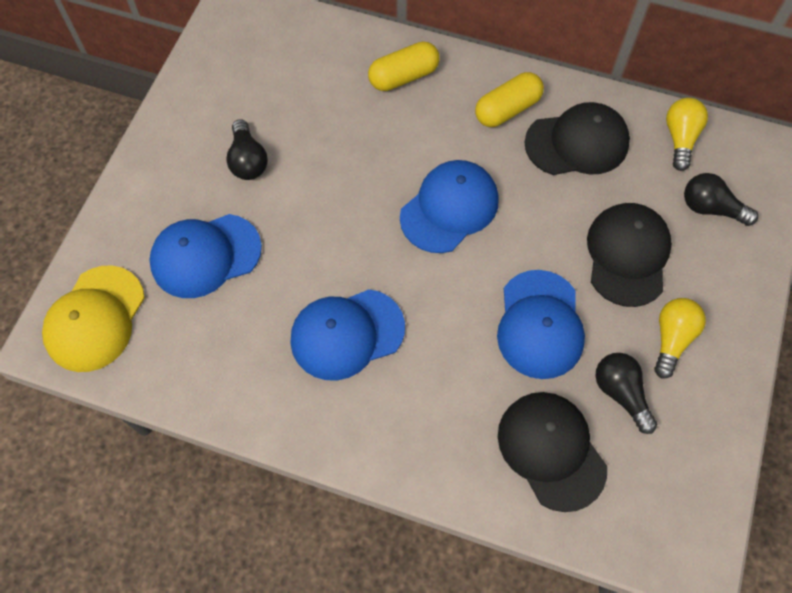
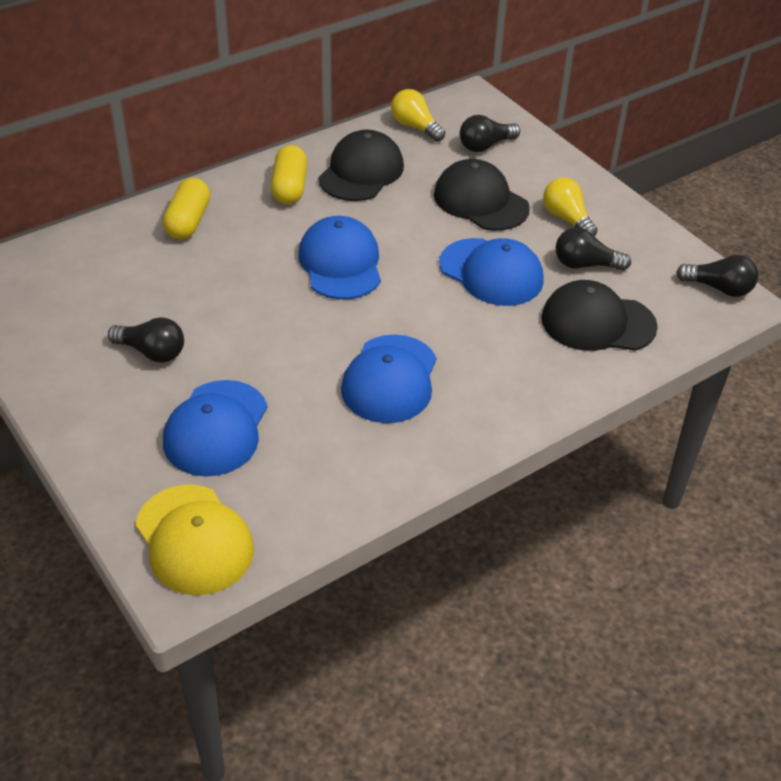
camera: 55 degrees left, 20 degrees down
none -> black light bulb [676,255,758,297]

